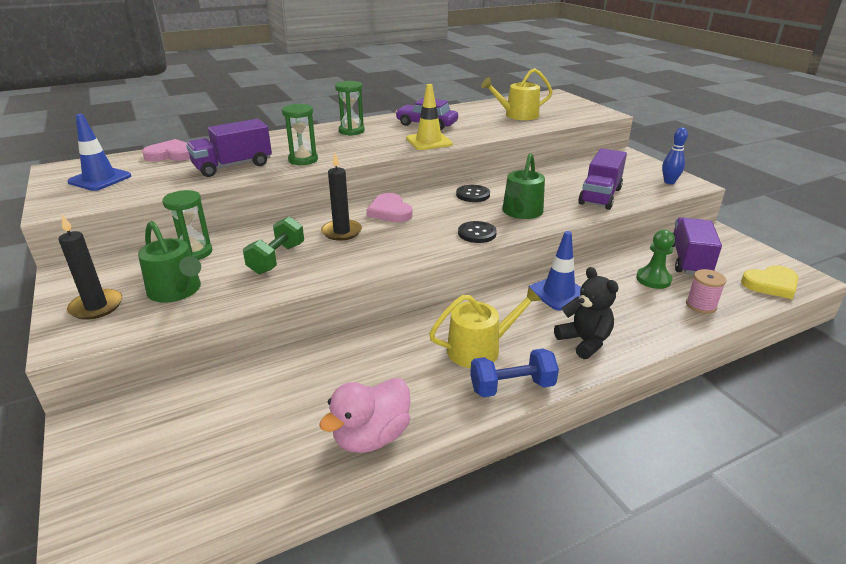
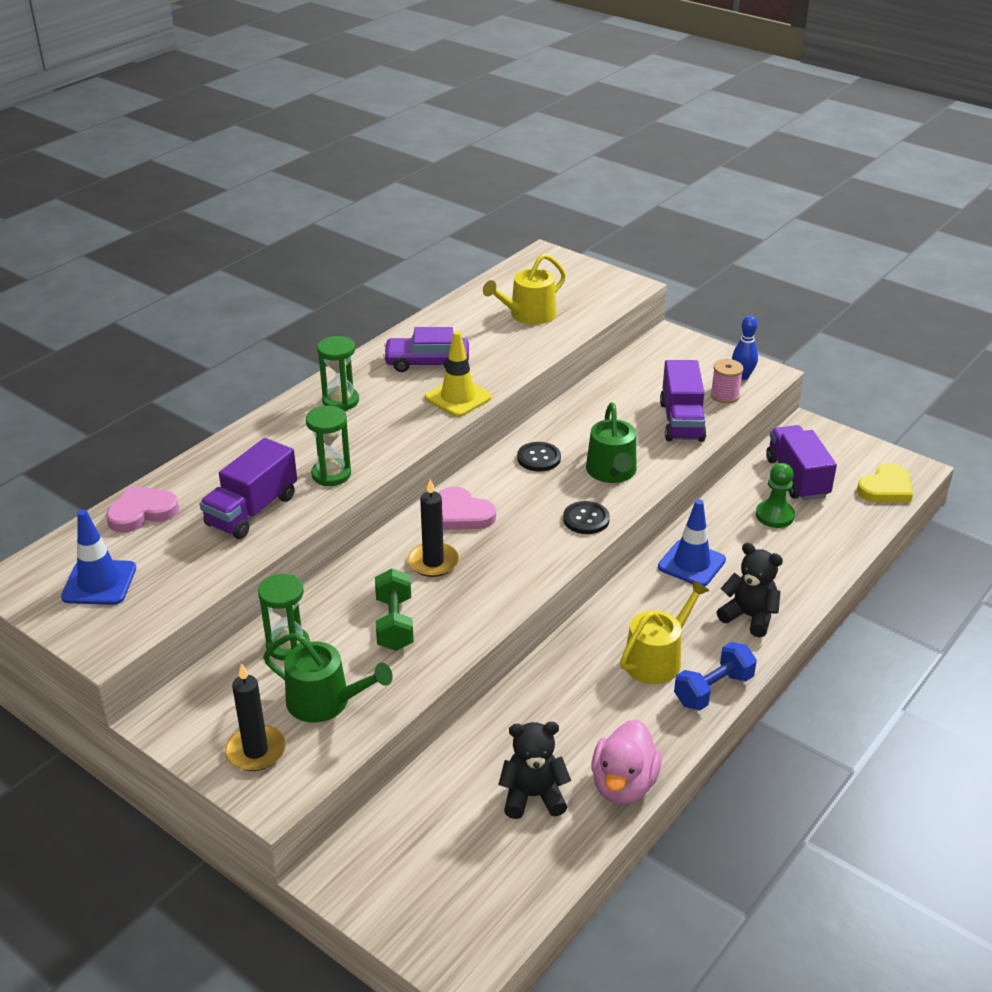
camera: 25 degrees left, 5 degrees up
pink spool [686,269,726,314] -> pink spool moved to [710,359,743,403]
none -> black teddy bear [498,722,571,819]

